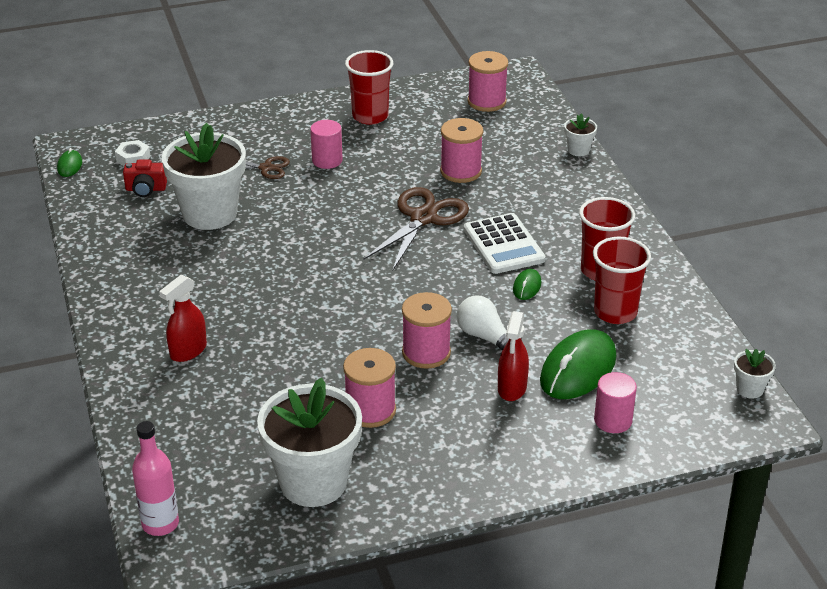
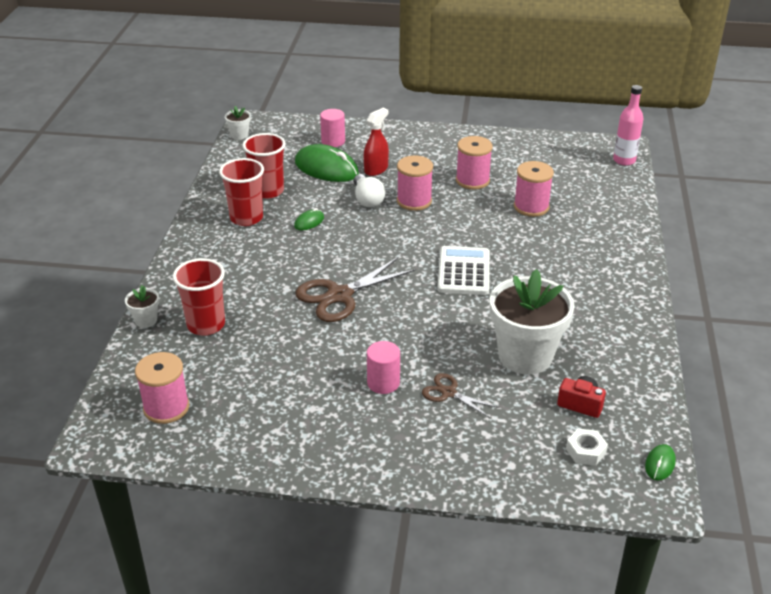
camera: 155 degrees left, 0 degrees up
red spray bottle [159,275,207,362] -> none
white flower pot [257,378,362,507] -> none
red cup [345,50,393,125] -> red cup moved to [173,258,225,336]
pink spool [440,118,483,183] -> pink spool moved to [514,161,554,217]
white calculator [463,213,546,274] -> white calculator moved to [437,246,490,295]
green mouse [540,329,616,399] -> green mouse turned 60 degrees clockwise [295,144,359,182]

